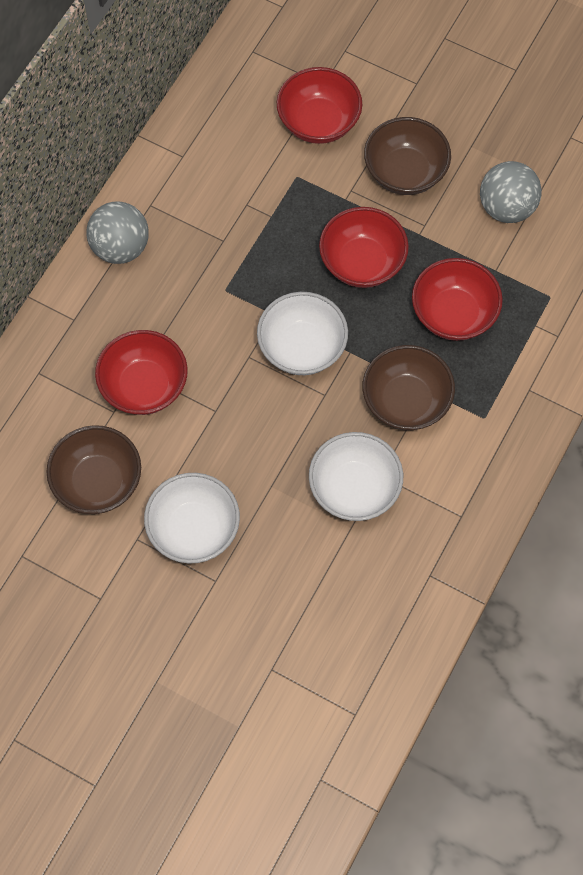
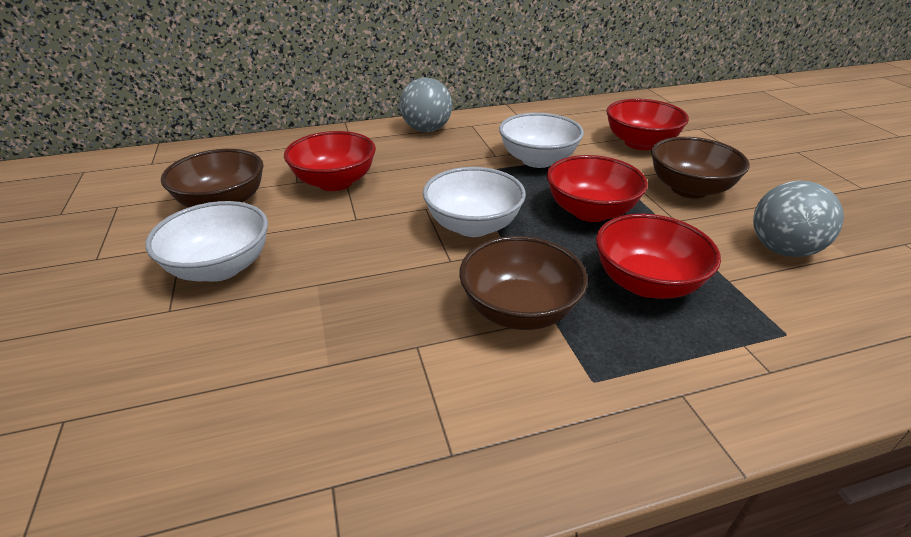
camera: 45 degrees right, 30 degrees down
white bowl [309,432,403,521] -> white bowl moved to [499,113,584,168]

